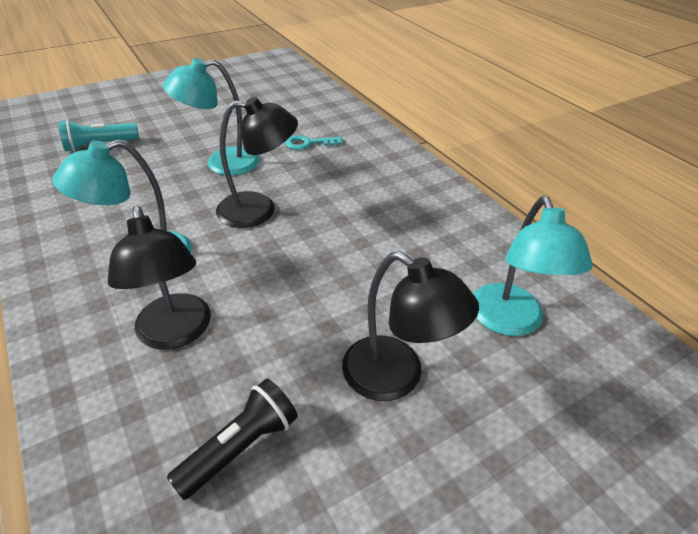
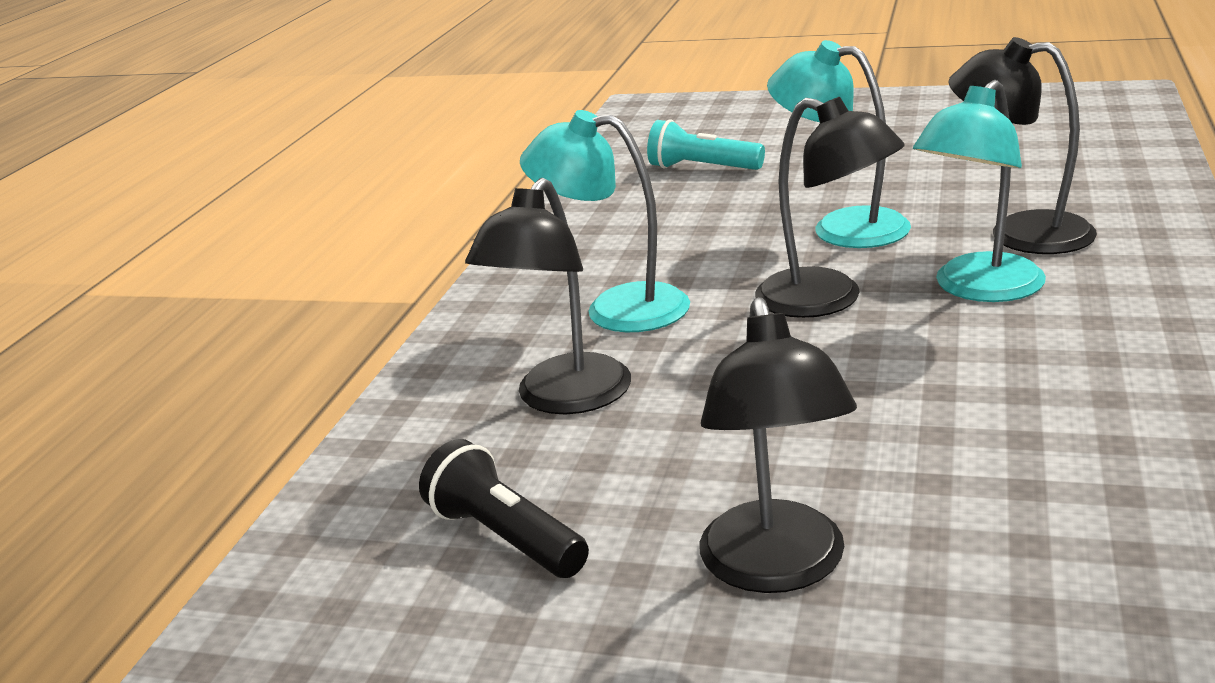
camera: 50 degrees right, 15 degrees down
black flashlight [167,379,298,500] -> black flashlight turned 135 degrees counterclockwise [419,439,589,578]
turquoise key [285,135,342,150] -> black lamp [948,37,1097,254]
turquoise lamp [474,196,593,336] -> turquoise lamp moved to [913,80,1046,302]

